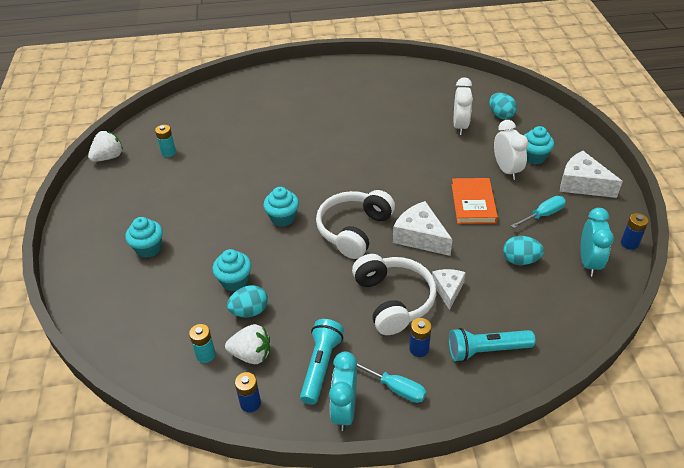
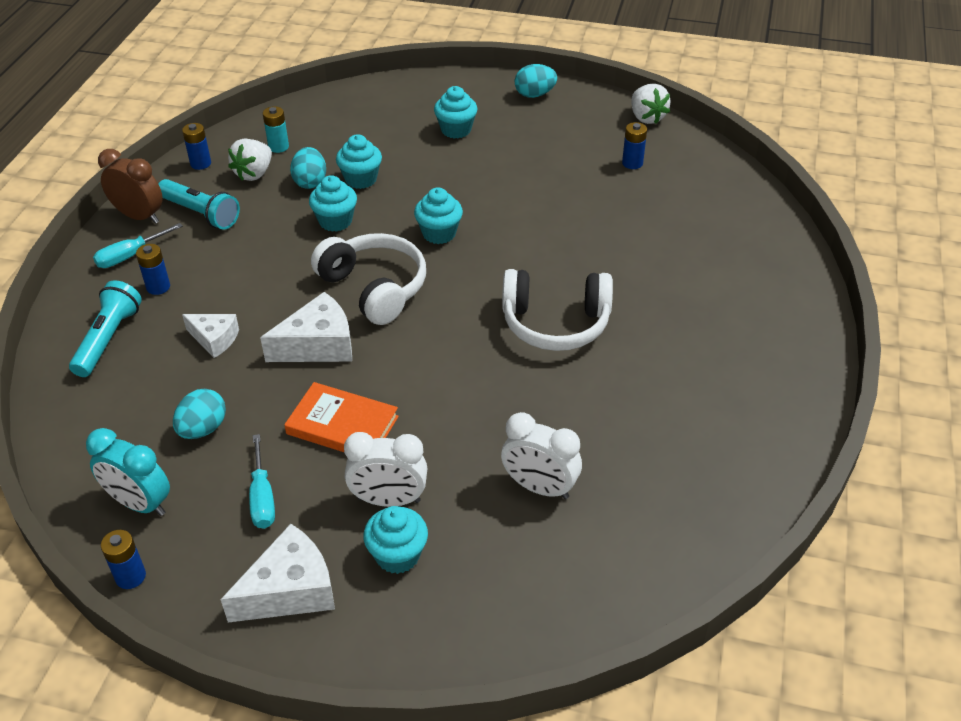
camera: 110 degrees right, 0 degrees up
turquoise battery [155,125,176,157] -> blue battery [622,122,647,169]
turquoise clock [329,351,357,431] -> brown clock [98,149,163,224]
white headphones [352,254,436,335] -> white headphones moved to [502,269,613,351]
turquoise egg [489,93,517,119] -> turquoise egg moved to [515,64,557,98]
none -> turquoise cupcake [309,175,357,232]

